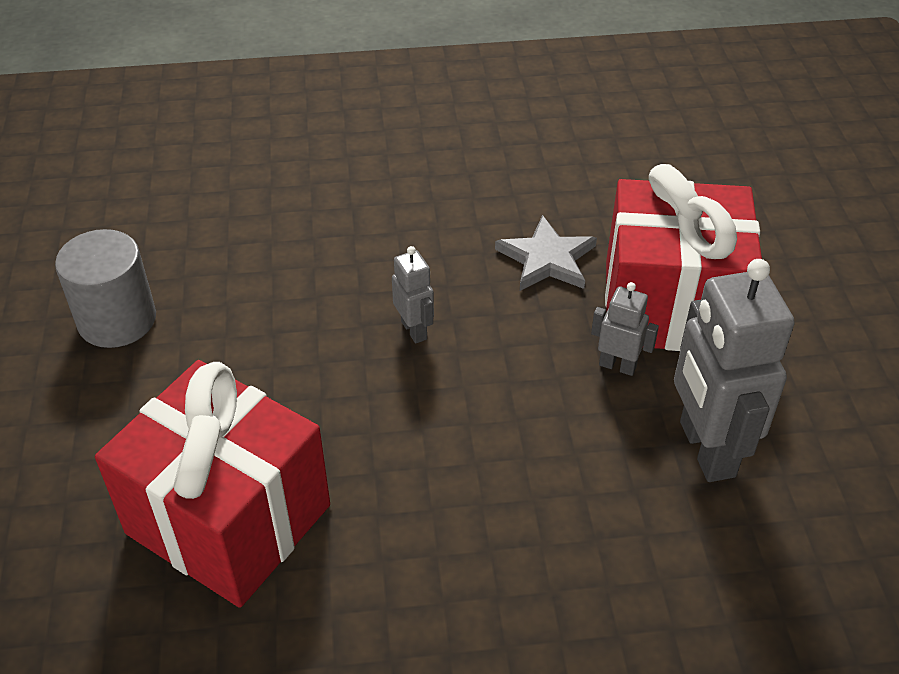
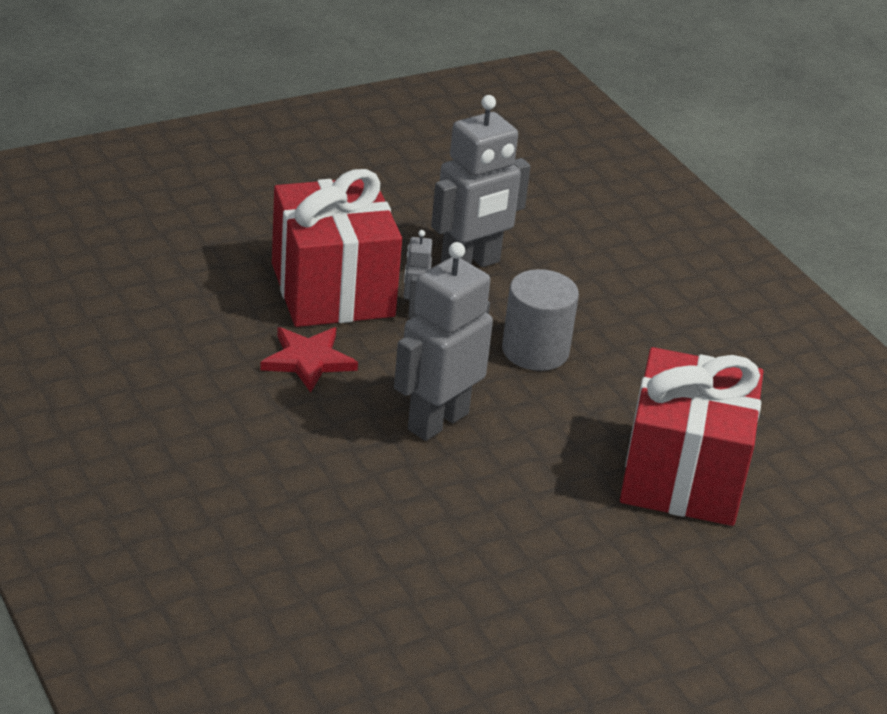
camera: 115 degrees left, 10 degrees down
grey cylinder [55,229,156,348] -> grey cylinder moved to [502,269,579,371]
grey robot [392,246,434,343] -> grey robot [394,242,493,441], size x2.08
grey star [495,215,597,291] -> red star [260,327,358,393]

